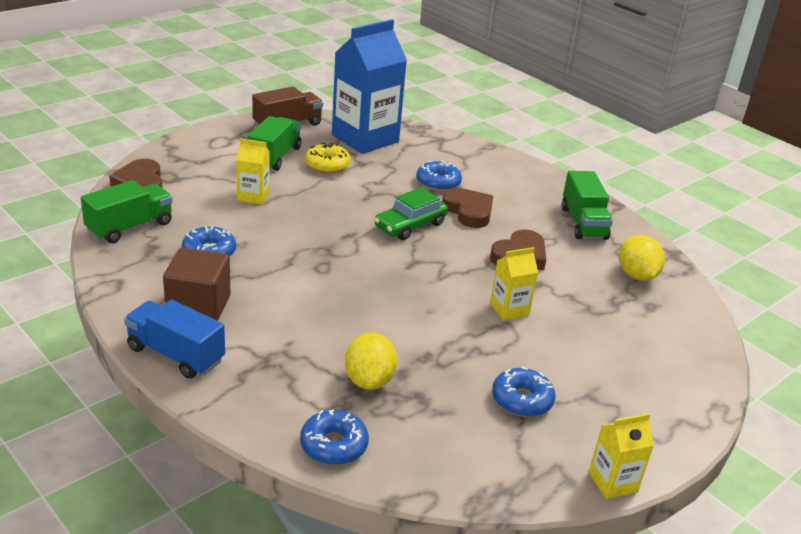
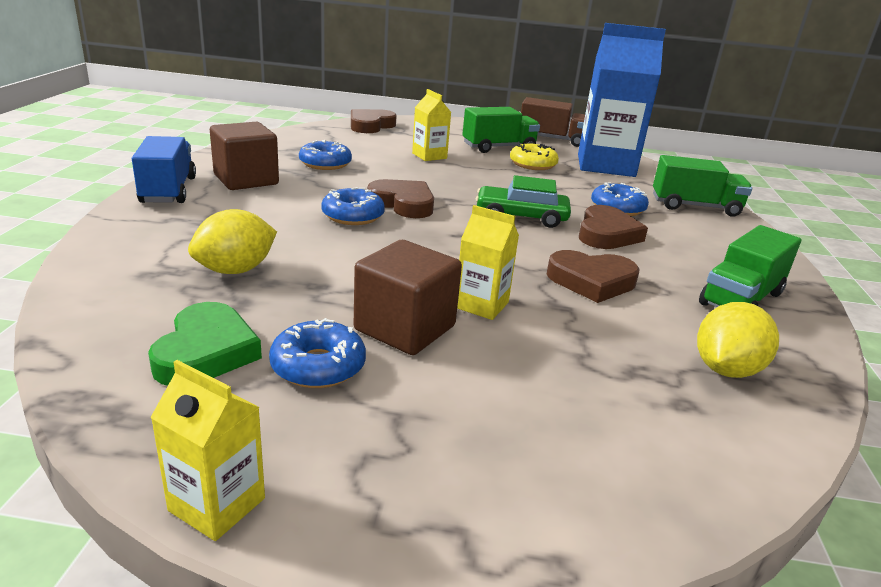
camera: 50 degrees right, 5 degrees down
green truck [81,180,173,243] -> green truck moved to [653,155,752,217]
blue donut [300,409,369,465] -> blue donut moved to [321,187,385,225]
none -> green heart [148,302,262,386]
none -> brown cube [354,240,462,355]
none -> brown heart [367,179,434,218]

